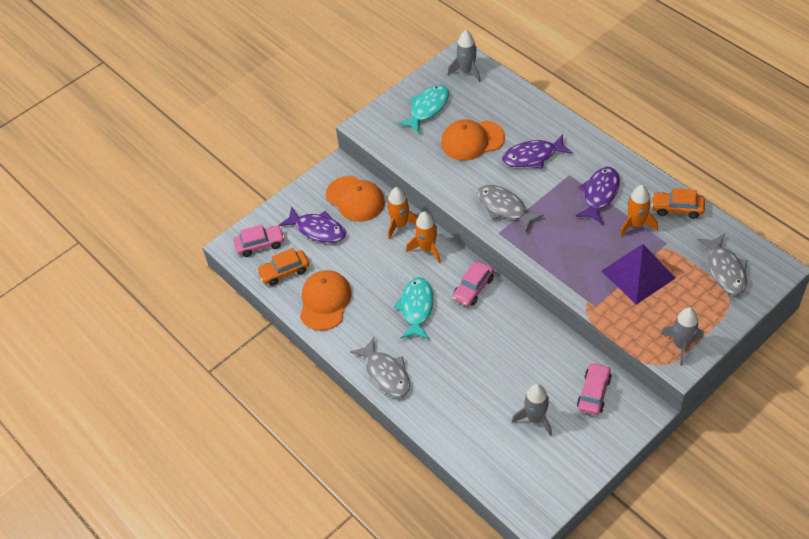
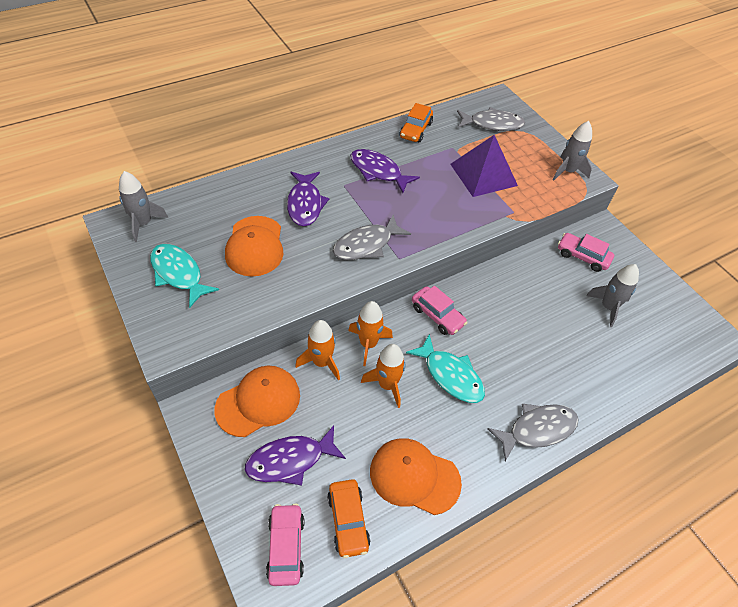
camera: 85 degrees left, 0 degrees up
purple fish [279,206,346,243] -> purple fish turned 150 degrees counterclockwise [245,425,346,486]
turquoise fish [394,277,433,339] -> turquoise fish turned 150 degrees counterclockwise [406,334,485,403]
orange rocket [620,185,658,237] -> orange rocket moved to [361,344,405,408]

